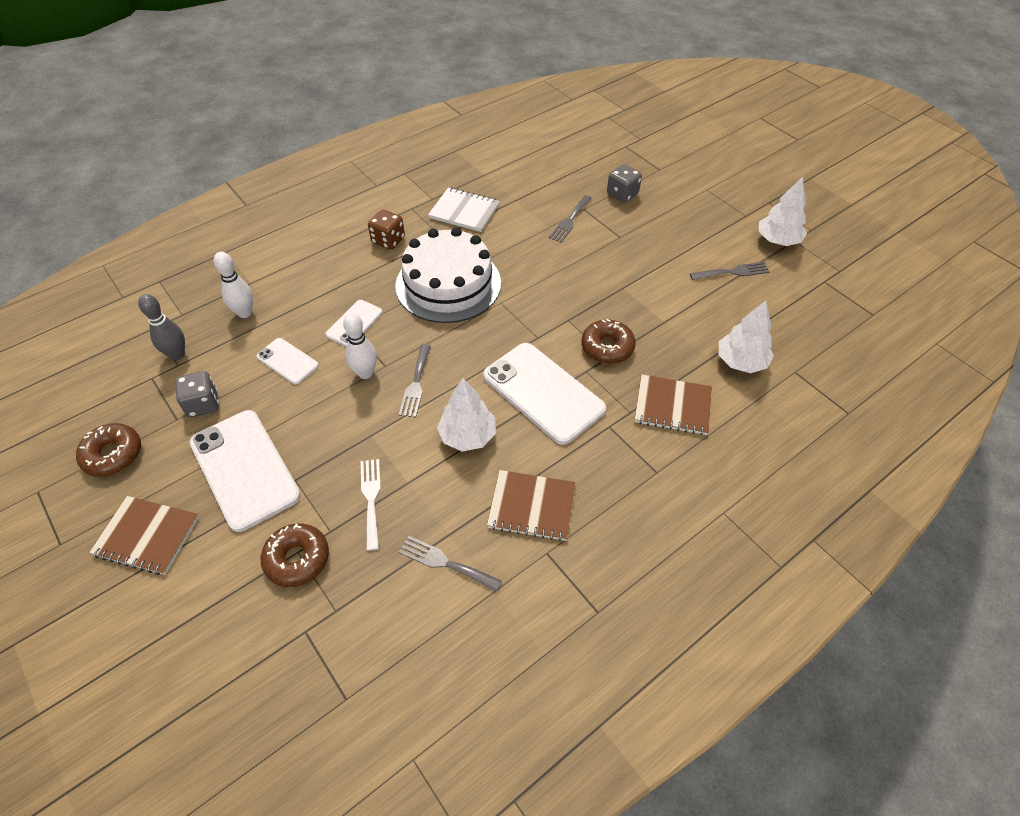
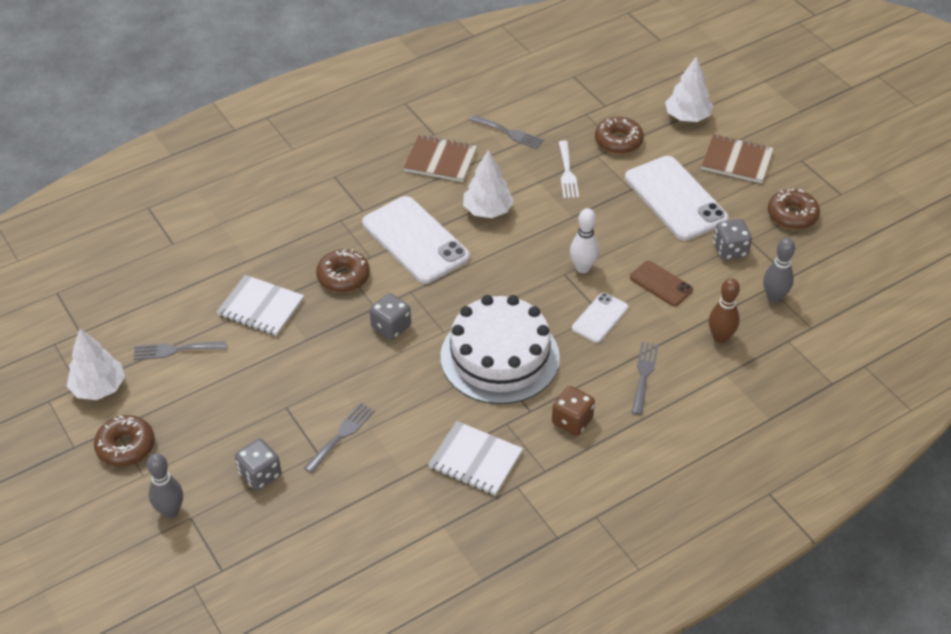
camera: 175 degrees left, 5 degrees down
white bowling pin [214,252,253,318] -> brown bowling pin [709,278,740,343]
white phone [257,338,319,384] -> brown phone [630,261,693,306]
grey fork [399,344,431,418] -> grey fork moved to [632,342,659,415]
brown notebook [634,374,712,435] -> none
white tree [719,301,774,373] -> white tree moved to [665,56,713,122]
none -> brown donut [94,415,155,467]
none -> grey bowling pin [146,453,183,518]
none -> white notebook [217,275,304,336]
none -> grey dice [370,293,411,340]

